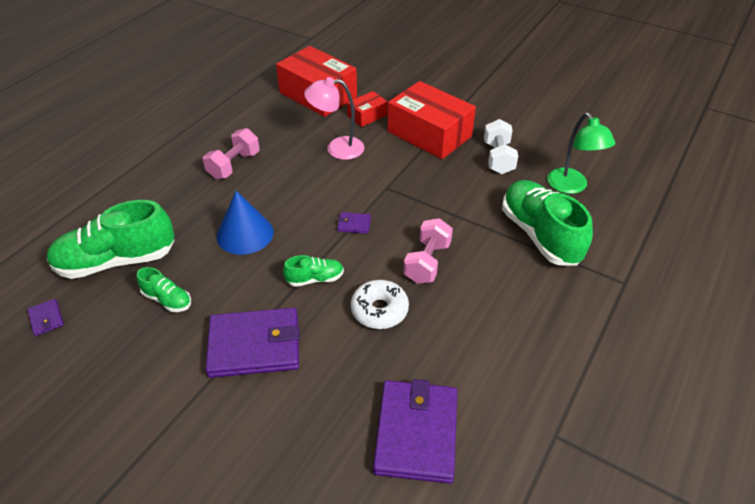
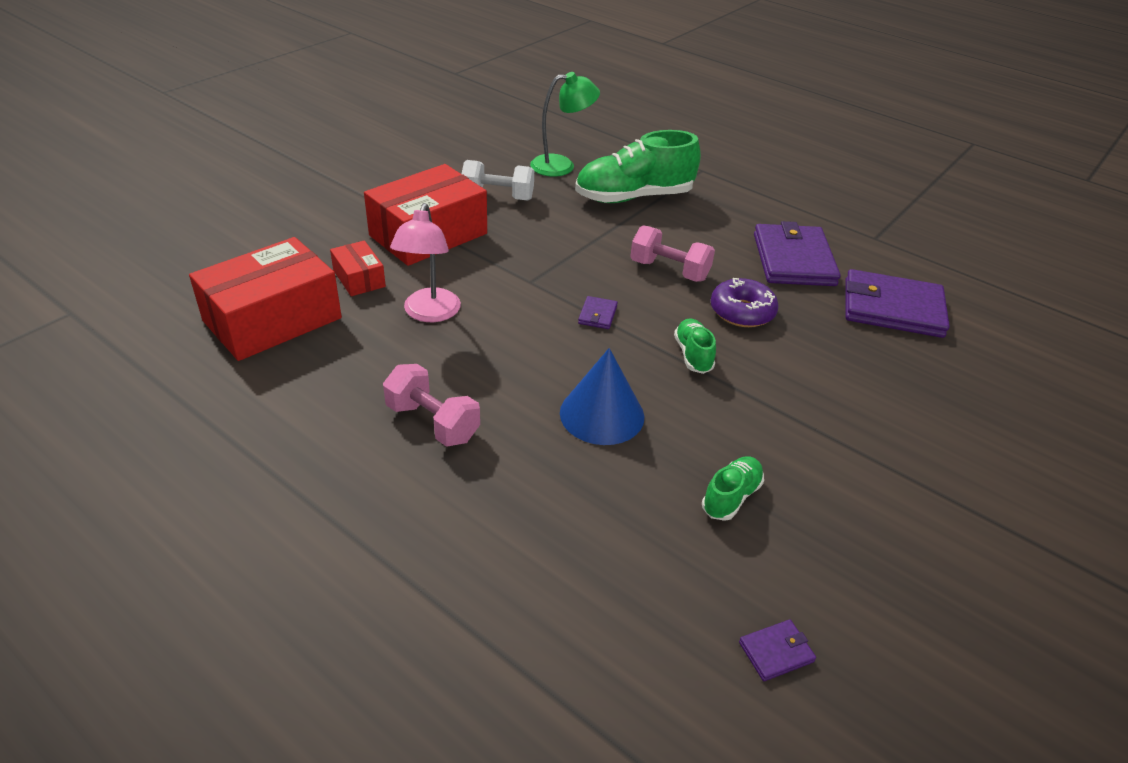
camera: 85 degrees left, 5 degrees down
green shoe [47,200,174,279] -> none
purple wallet [205,308,300,378] -> purple wallet moved to [754,221,841,286]
white donut [351,280,409,329] -> purple donut [711,278,779,327]

